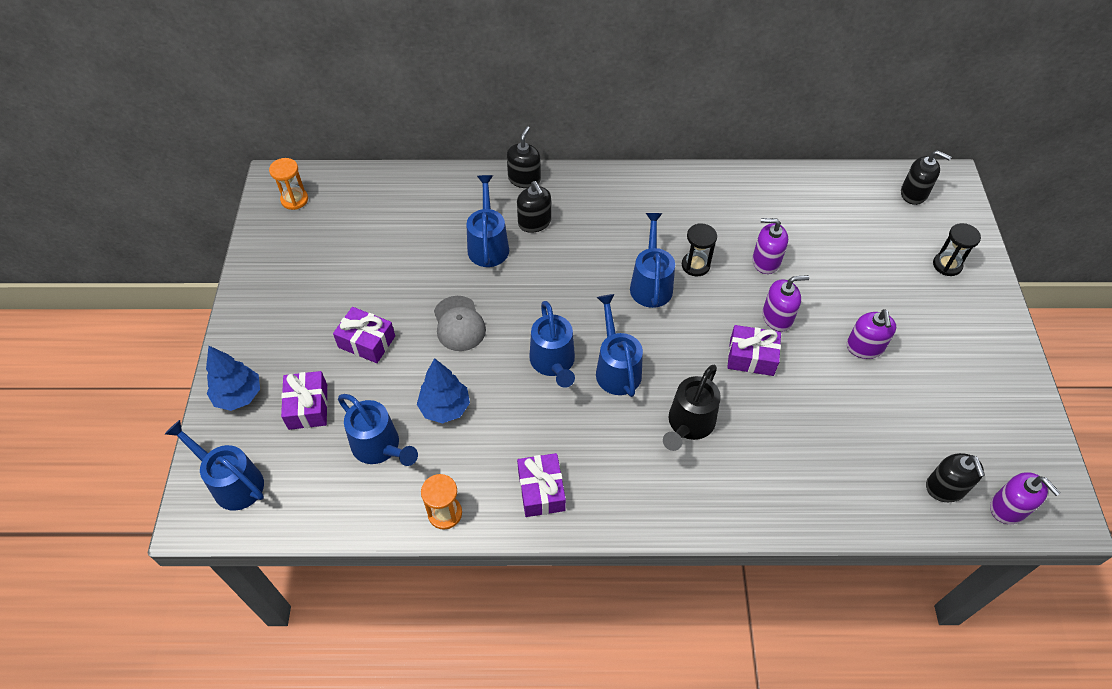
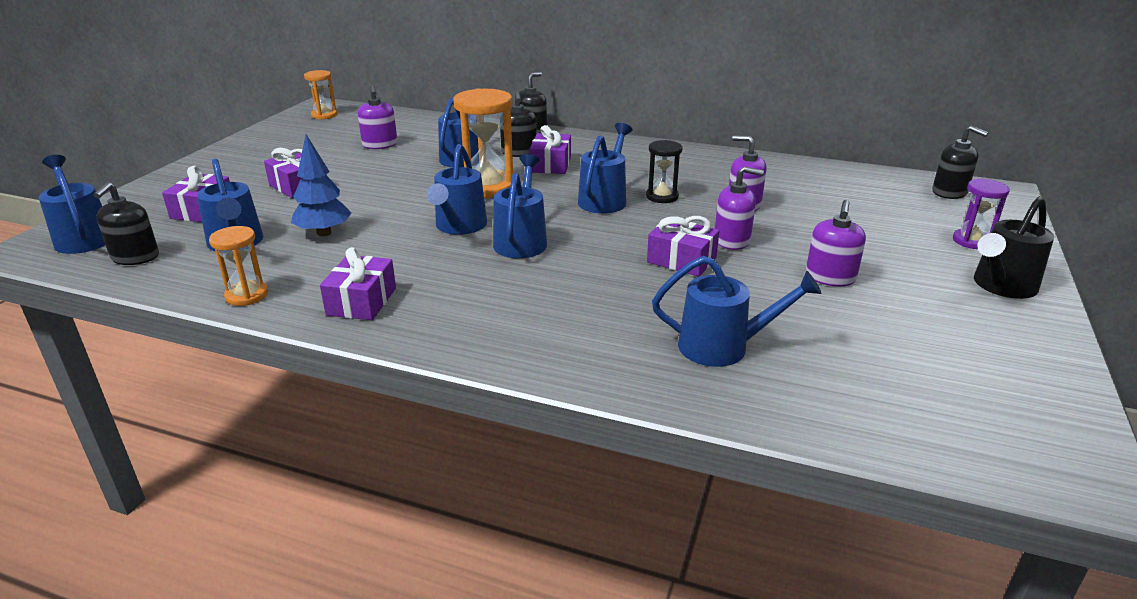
camera: 20 degrees right, 25 degrees down
blue tree [206,346,260,411] -> none
grey cap [434,296,486,351] -> none
black watering can [663,365,721,451] -> black watering can moved to [974,196,1054,299]
black soap dispenser [926,453,985,502] -> black soap dispenser moved to [94,182,159,265]
black hourglass [933,223,981,276] -> purple hourglass [953,178,1010,249]
purple soap dispenser [990,472,1061,524] -> purple soap dispenser moved to [358,85,397,149]
none -> orange hourglass [453,88,513,198]
none -> purple gift [530,125,571,174]
none -> blue watering can [652,256,822,367]

